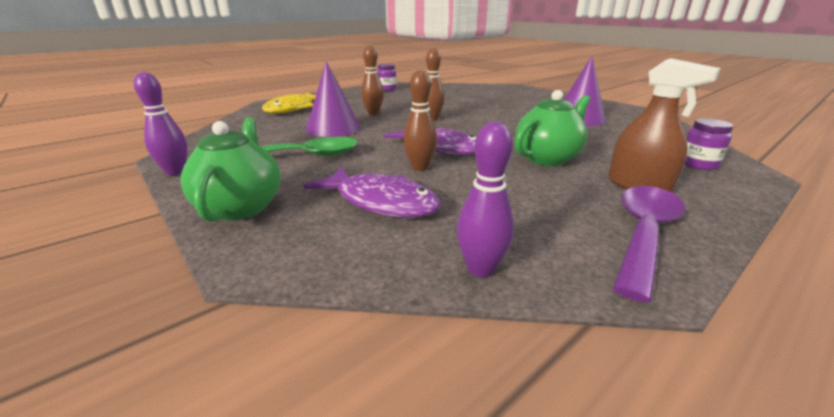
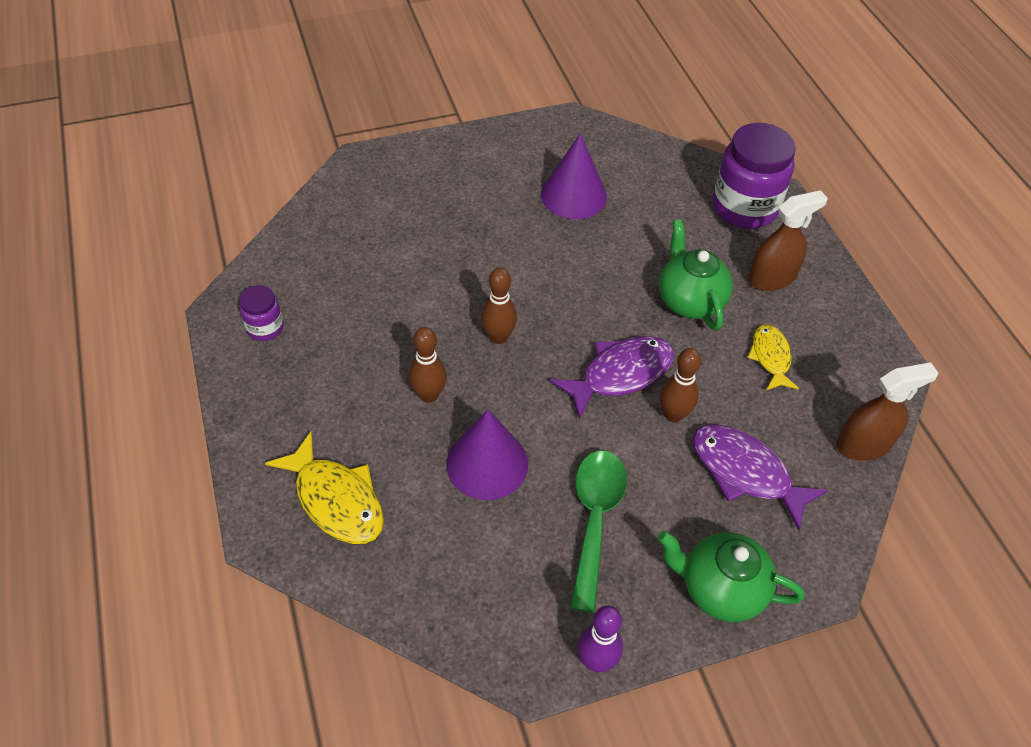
camera: 70 degrees left, 25 degrees up
purple fish [303,167,441,218] -> purple fish turned 105 degrees counterclockwise [692,424,828,530]
purple bowling pin [457,122,514,277] -> brown spray bottle [836,362,938,461]
purple spoon [613,186,686,303] -> none
purple jar [684,118,733,170] -> purple jar [713,123,796,229], size x2.02
none -> yellow fish [747,324,799,390]

